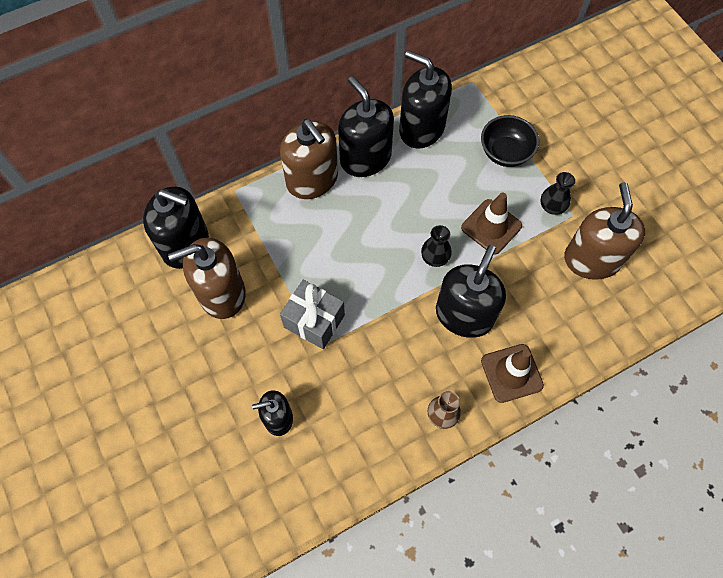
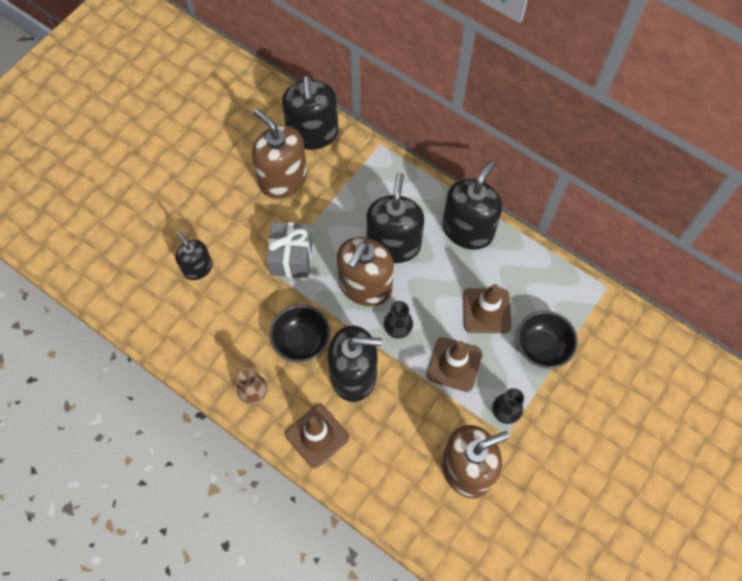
camera: 65 degrees right, 0 degrees up
brown soap dispenser [280,119,338,199] -> brown soap dispenser moved to [337,237,394,306]
black soap dispenser [399,50,452,149] -> black soap dispenser moved to [367,173,424,263]
none -> black bowl [270,305,330,362]
none -> brown traffic cone [463,284,511,333]

